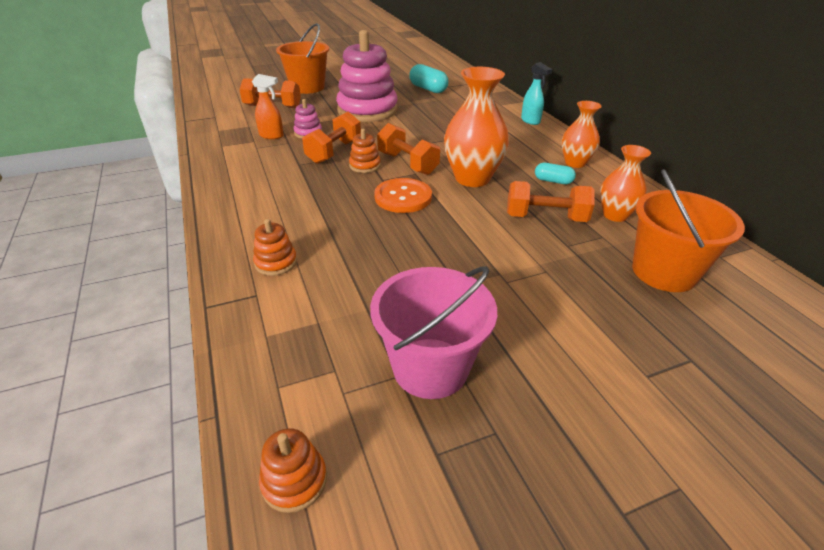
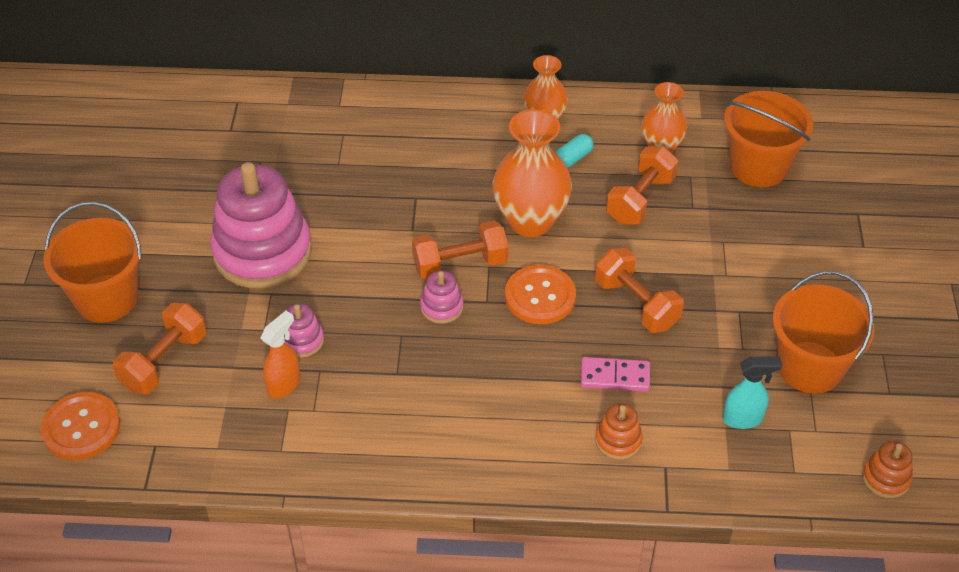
camera: 65 degrees left, 10 degrees up
orange dumbbell [302,112,361,164] -> orange dumbbell moved to [595,248,684,333]
orange stacking toy [349,129,381,173] -> pink stacking toy [420,271,464,324]
pink bucket [370,266,497,399] -> orange bucket [773,271,874,394]
turquoise capsule [409,64,448,93] -> none
turquoise spray bottle [521,62,552,125] -> turquoise spray bottle moved to [723,357,782,429]
none -> orange button [41,392,120,460]
none -> pink domino [581,357,650,392]

